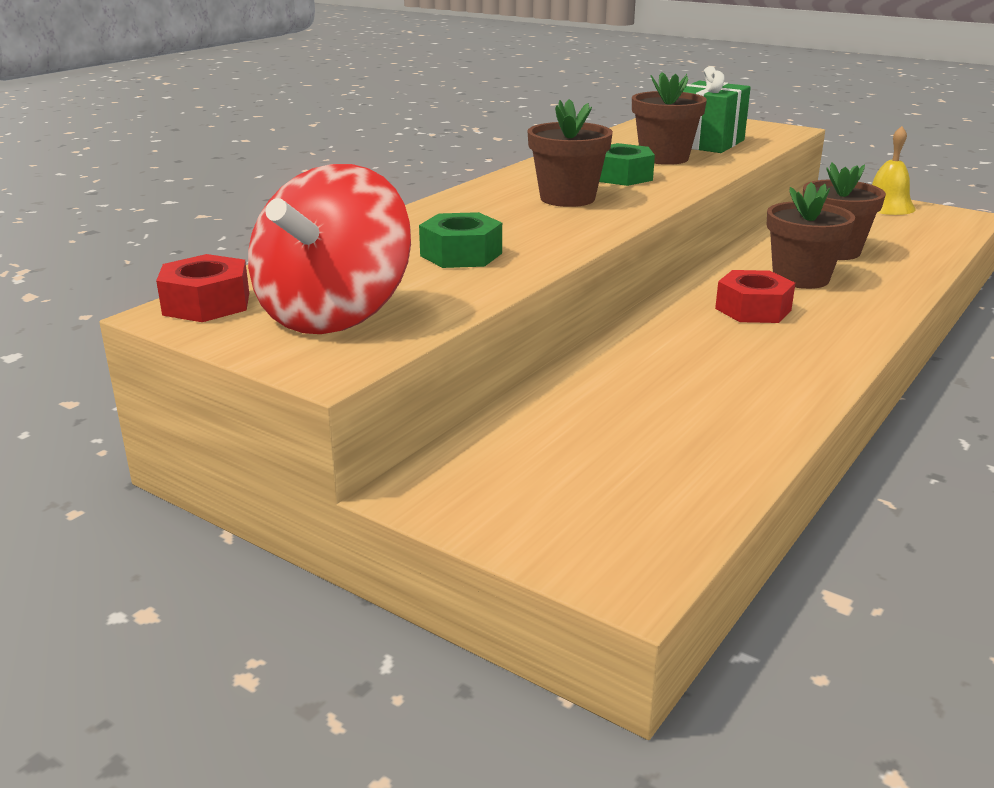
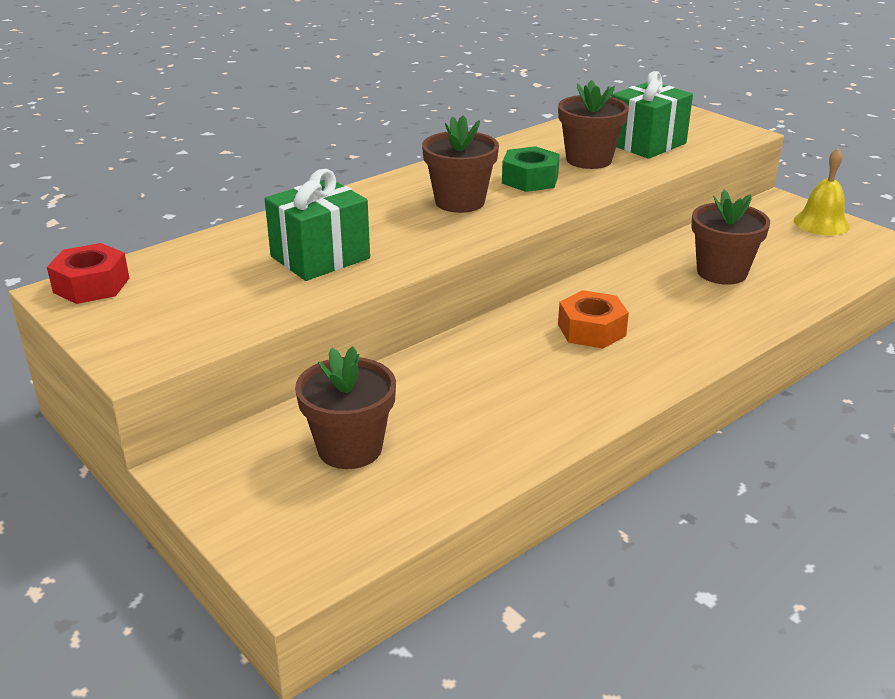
camera: 15 degrees right, 5 degrees up
red spinning top [248,164,411,334] -> none
green nut [419,212,502,268] -> green gift [265,169,370,281]
red nut [715,270,795,323] -> orange nut [558,290,629,349]
brown flower pot [767,182,855,289] -> brown flower pot moved to [295,346,396,469]

